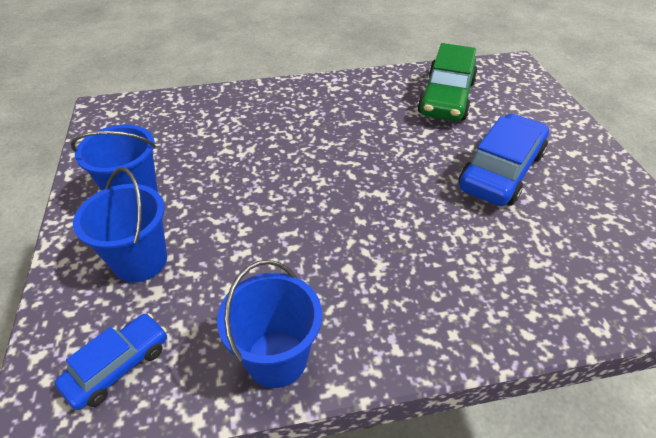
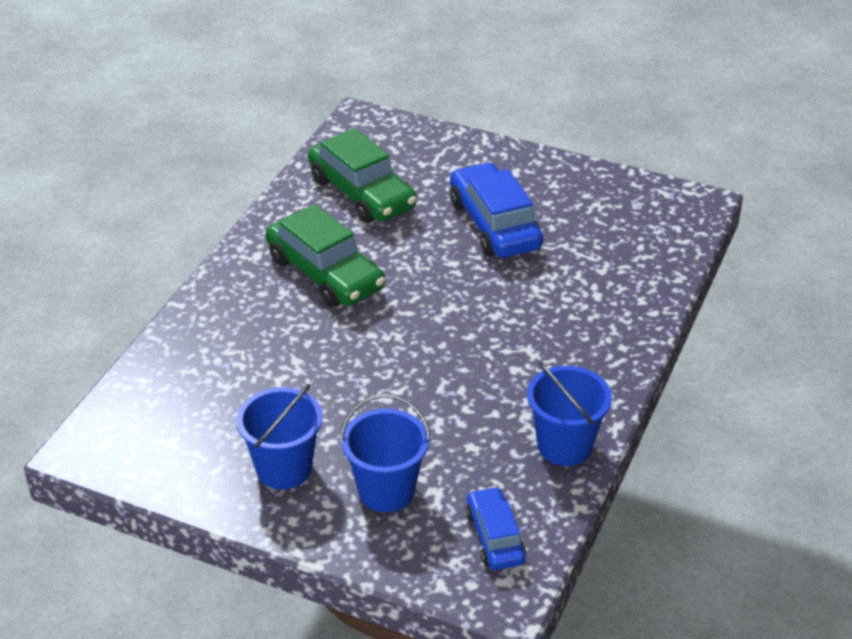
camera: 55 degrees left, 5 degrees down
none -> green car [265,204,385,307]

